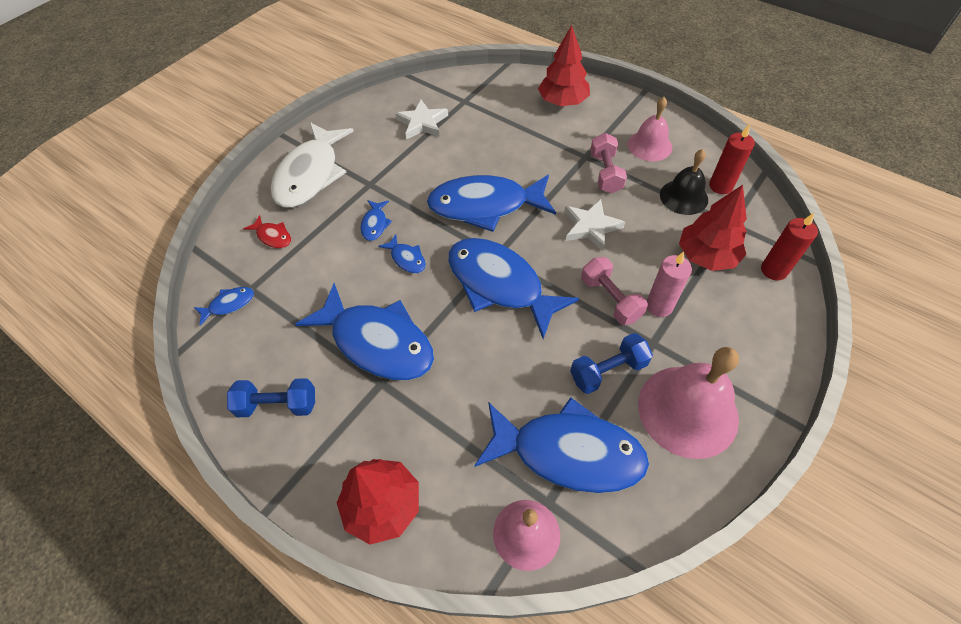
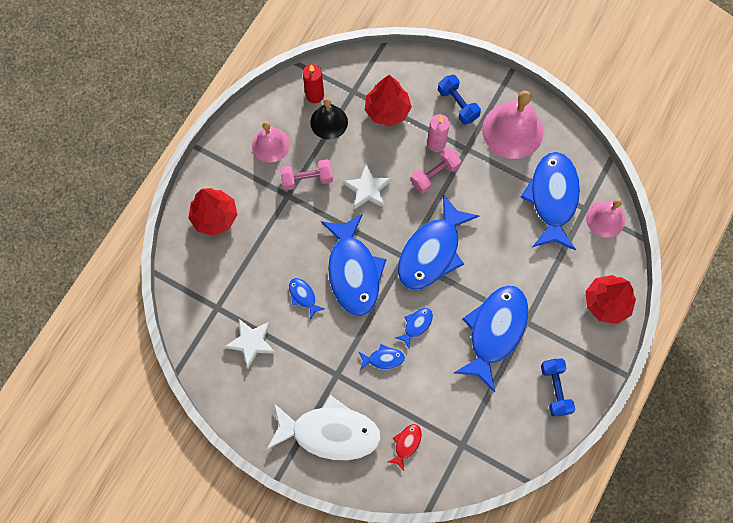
camera: 100 degrees left, 15 degrees up
blue fish [193,287,254,326] -> blue fish moved to [289,278,325,320]
blue dumbbell [570,333,653,394] -> blue dumbbell moved to [438,75,481,125]
red candle [761,213,818,280] -> none

